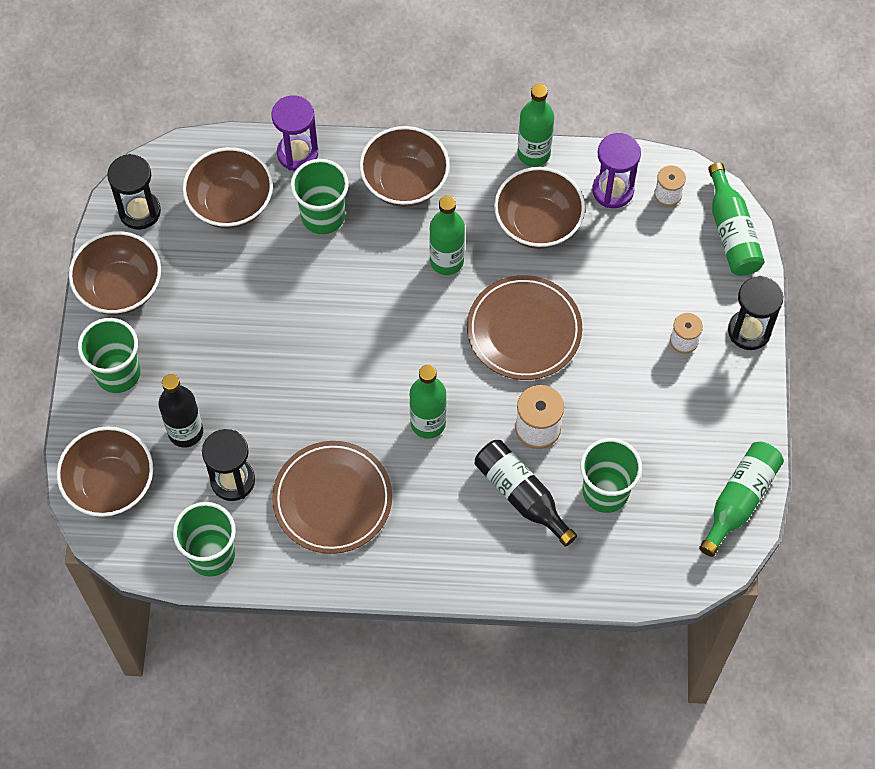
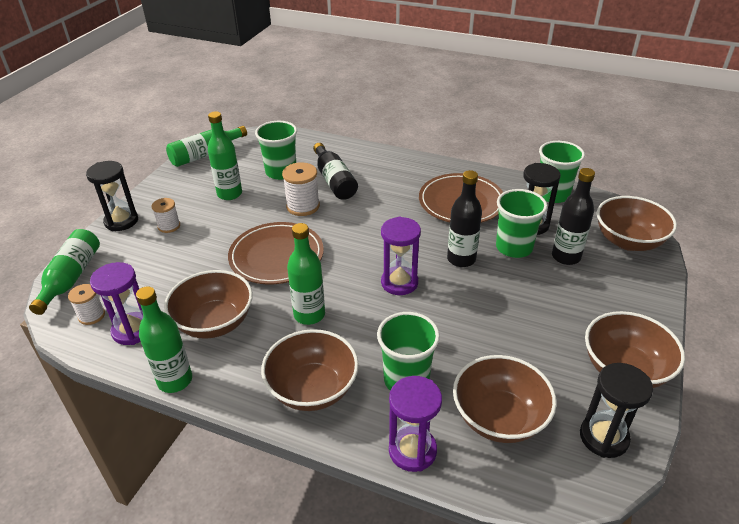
camera: 160 degrees left, 25 degrees down
green cup [78,318,141,393] -> green cup moved to [496,189,548,258]
green bottle [410,365,447,439] -> green bottle moved to [208,111,242,200]
none -> purple hourglass [381,217,421,295]
none -> black bottle [447,170,482,267]

